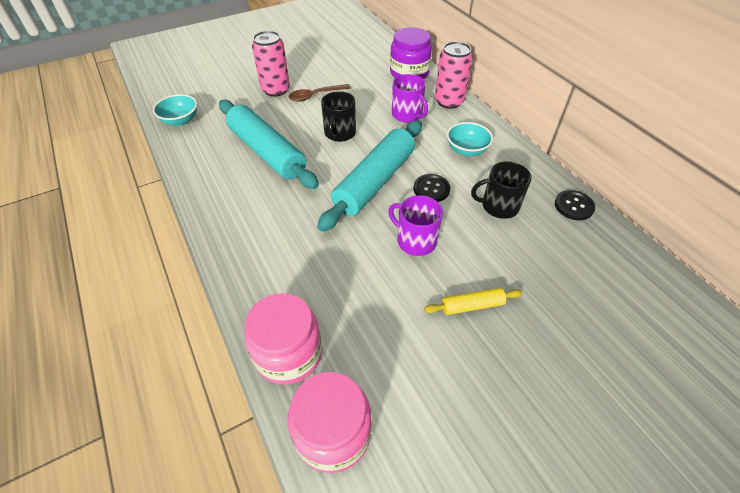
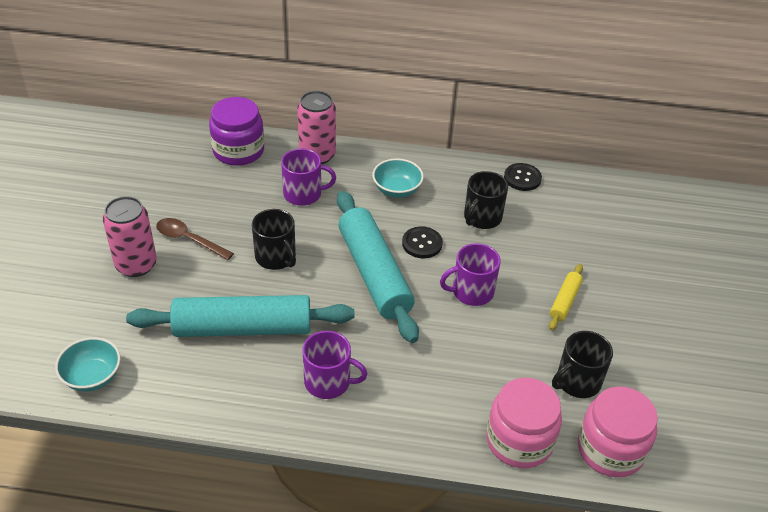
camera: 55 degrees left, 5 degrees down
brown spoon [288,84,351,102] -> brown spoon turned 105 degrees clockwise [156,218,234,260]
none -> purple mug [302,331,367,399]
none -> black mug [552,331,613,398]

